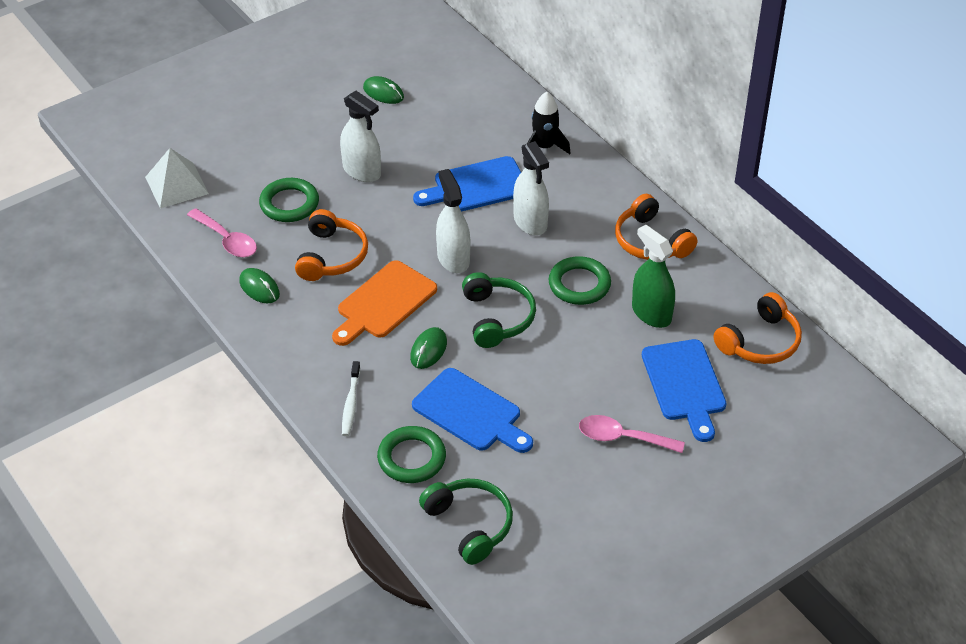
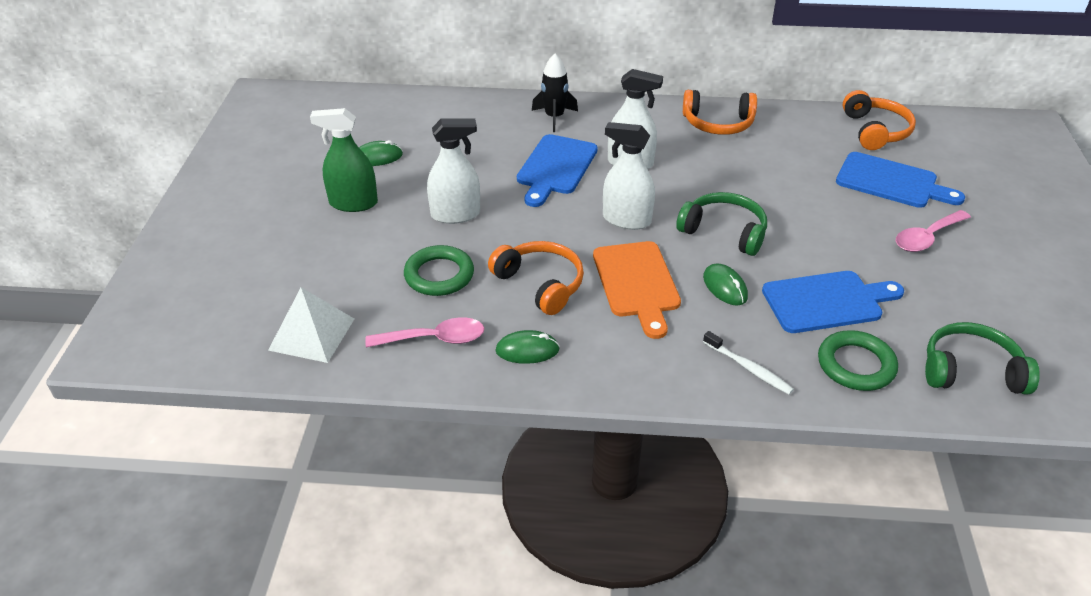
camera: 50 degrees left, 5 degrees down
green ring [548,256,611,305] -> none
green spray bottle [632,225,675,328] -> green spray bottle moved to [310,108,378,212]

